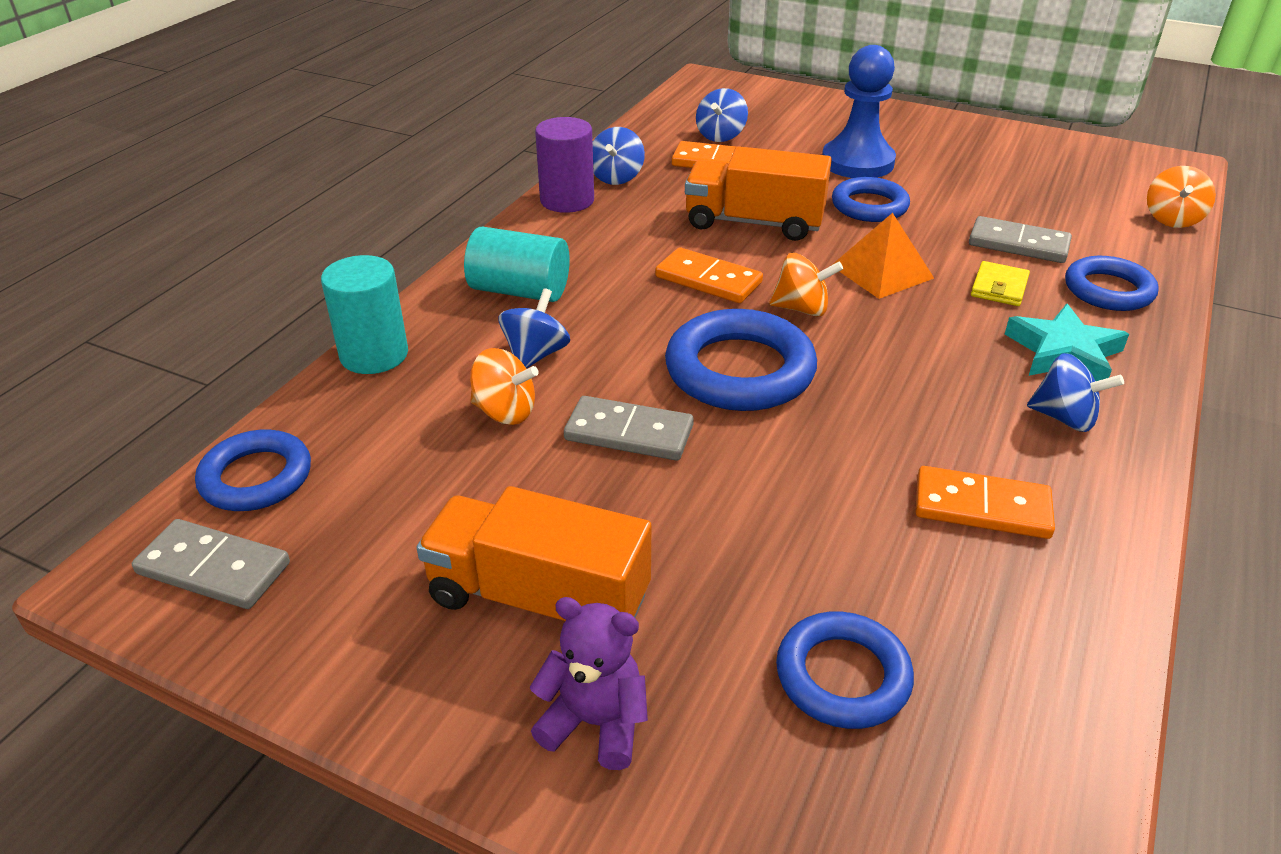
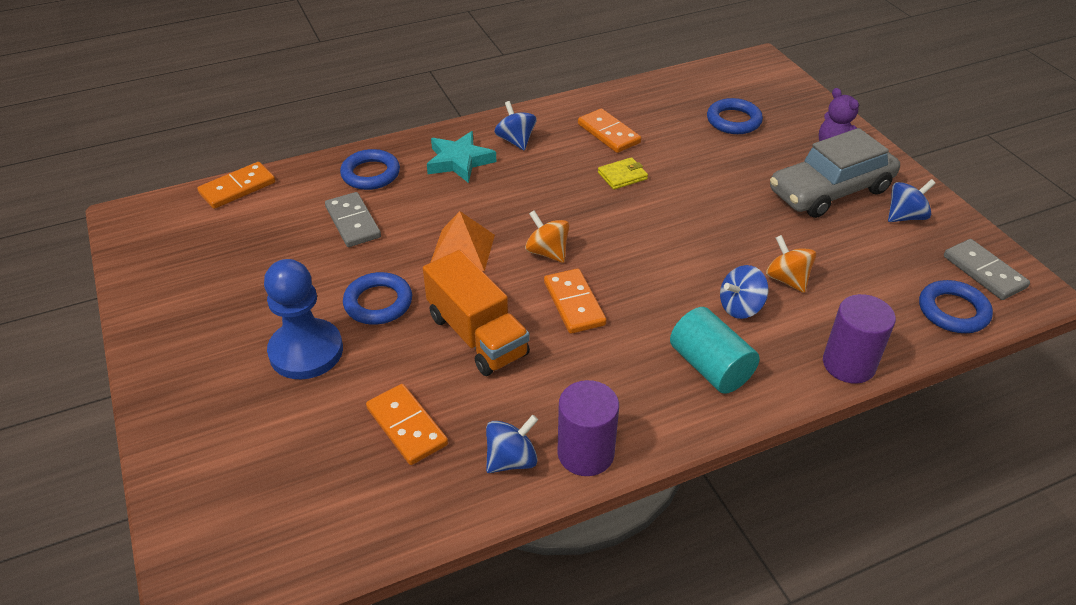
camera: 140 degrees left, 5 degrees up
turquoise cylinder [321,255,408,374] -> purple cylinder [823,294,896,384]
orange truck [416,486,651,621] -> grey car [770,128,900,218]
grey domino [564,396,694,460] -> none
blue ring [665,309,817,411] -> none
blue spinning top [696,88,748,142] -> blue spinning top moved to [888,179,936,222]
yellow wallet [971,261,1030,306] -> yellow wallet moved to [598,157,648,190]
orange spinning top [1147,166,1216,228] -> orange domino [197,162,275,209]

